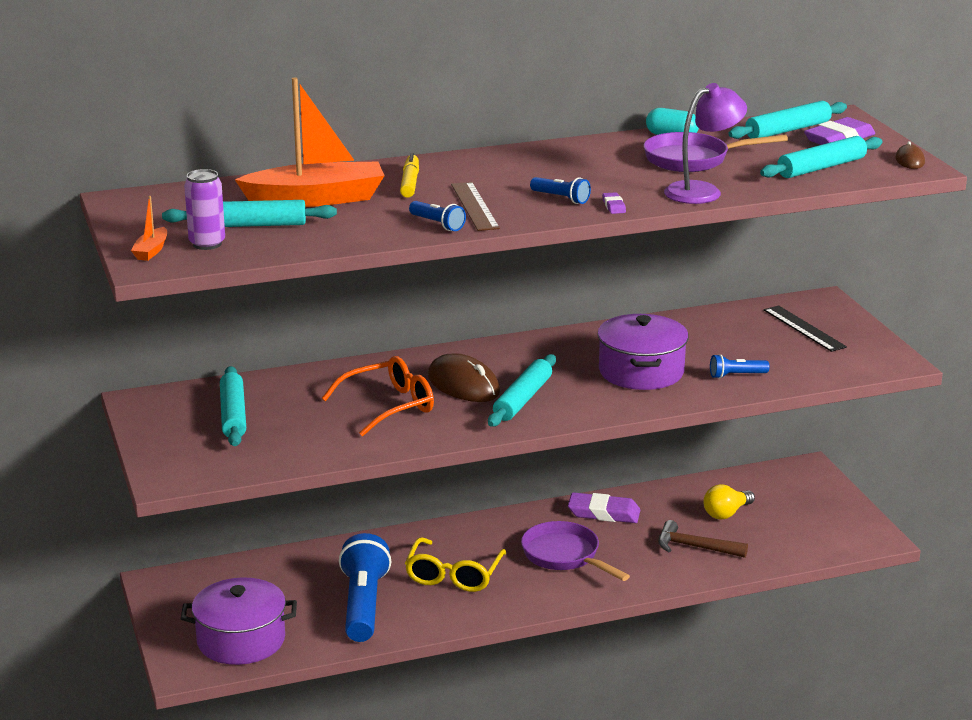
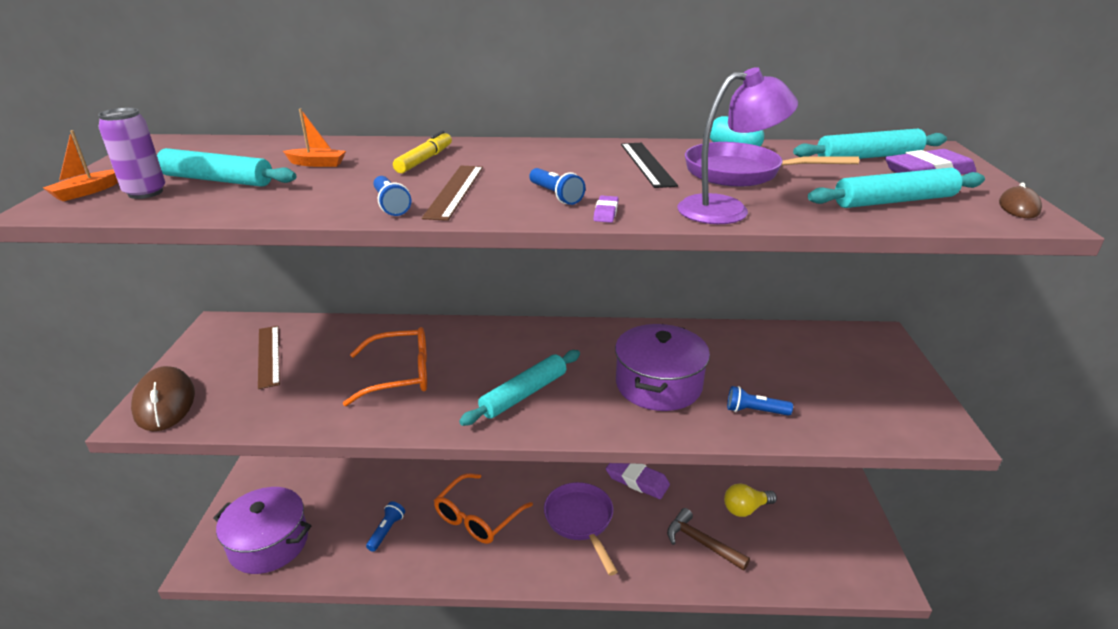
camera: 20 degrees right, 5 degrees up
turquoise rolling pin [220,366,246,446] -> brown ruler [258,326,280,389]
orange boat [235,78,385,207] -> orange boat [283,108,346,167], size x0.42
blue flashlight [339,533,391,642] -> blue flashlight [366,502,405,552], size x0.46
yellow glasses [405,537,506,592] -> orange glasses [434,473,533,544]
brown mouse [428,353,500,402] -> brown mouse moved to [131,366,195,431]
black ruler [764,305,847,352] -> black ruler moved to [621,143,678,188]

